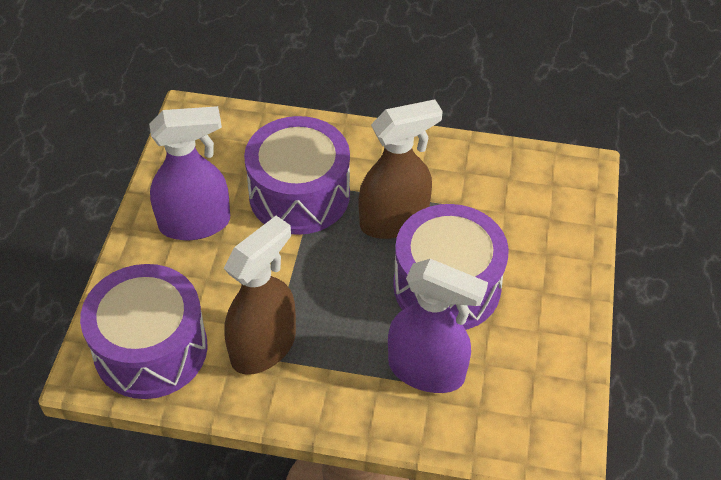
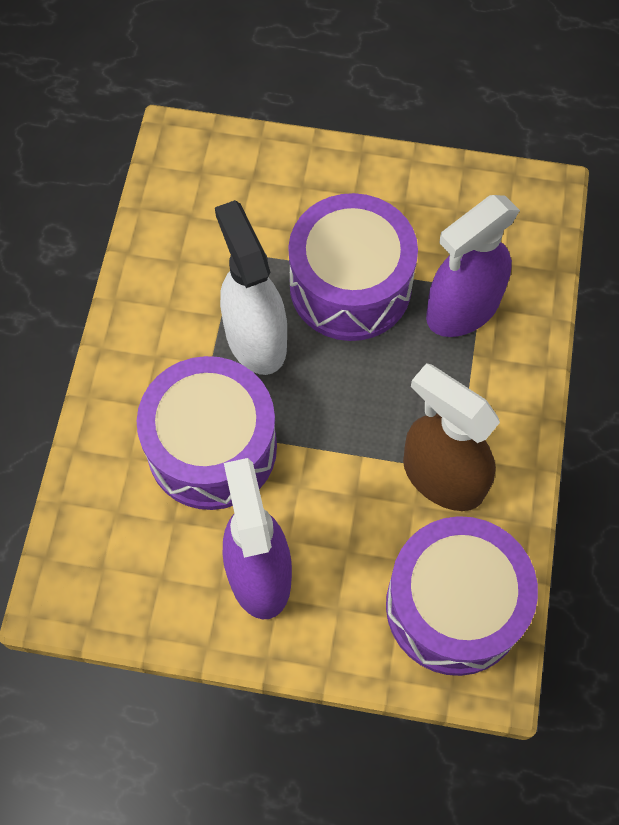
camera: 90 degrees left, 15 degrees up
brown spray bottle [359,99,443,239] -> white spray bottle [215,200,287,375]
purple spray bottle [388,259,488,393] -> purple spray bottle turned 150 degrees counterclockwise [426,195,520,337]

